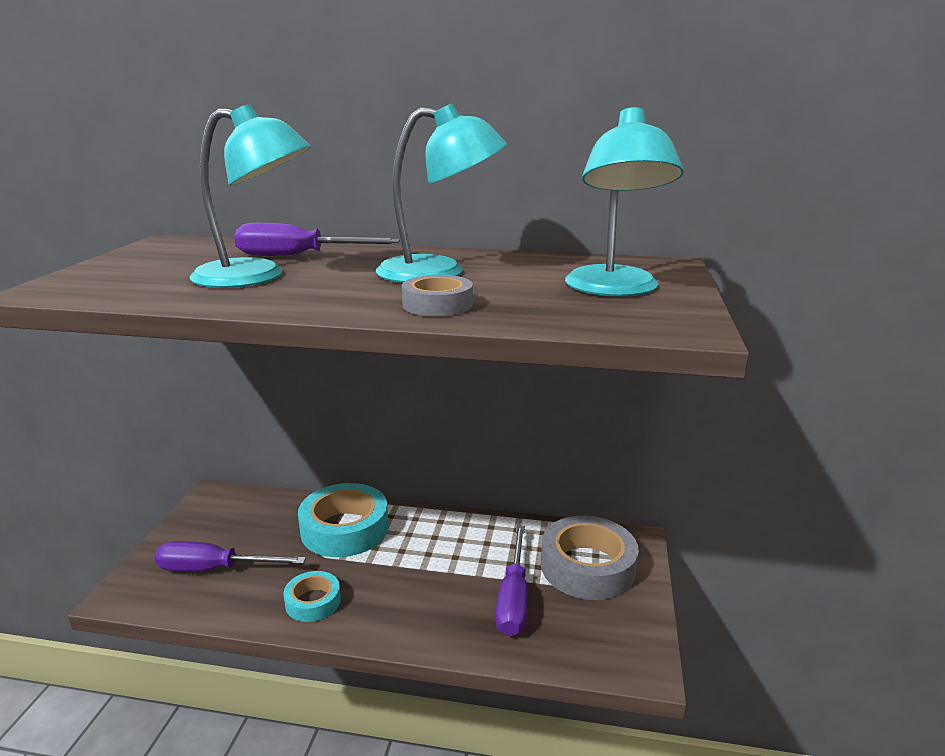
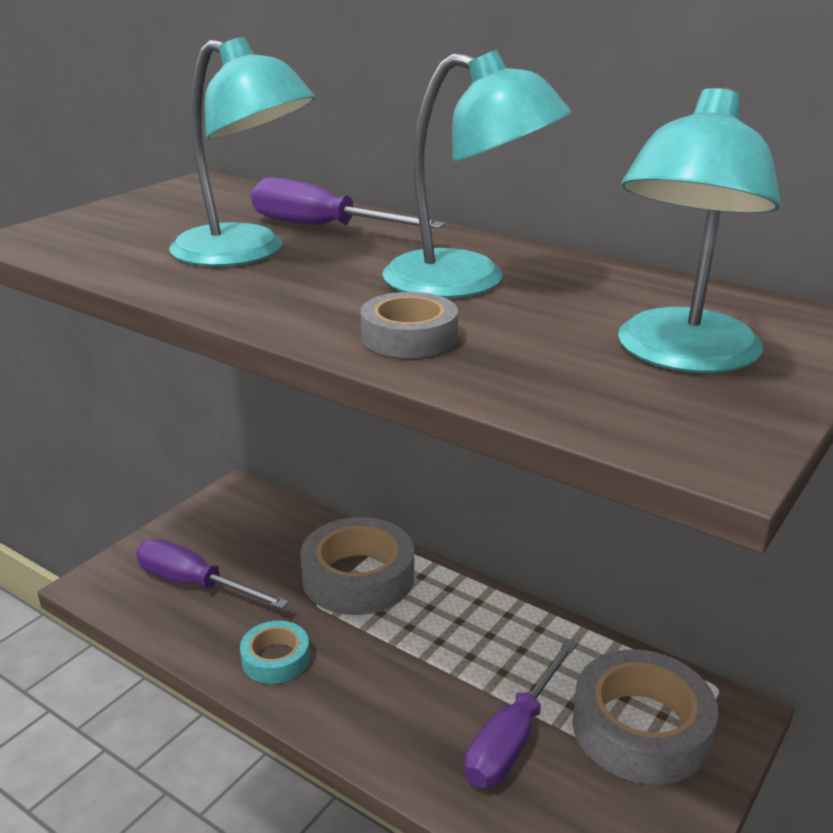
camera: 25 degrees right, 5 degrees up
turquoise tape [298,483,389,557] -> grey tape [300,517,414,615]

